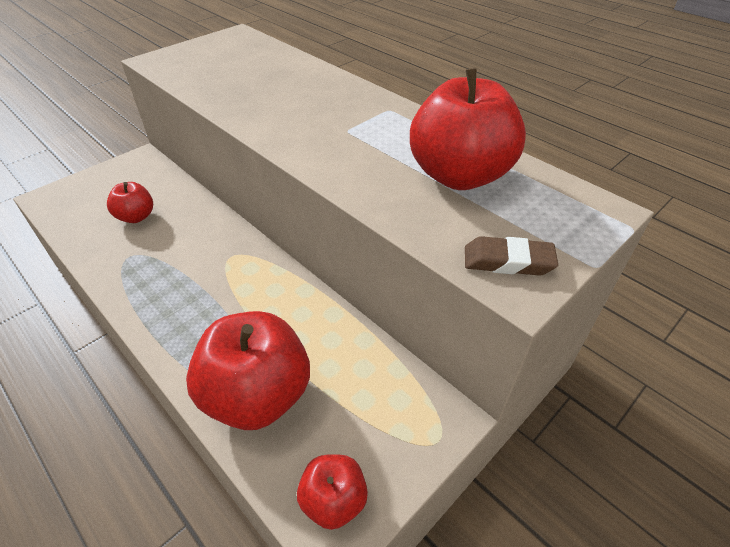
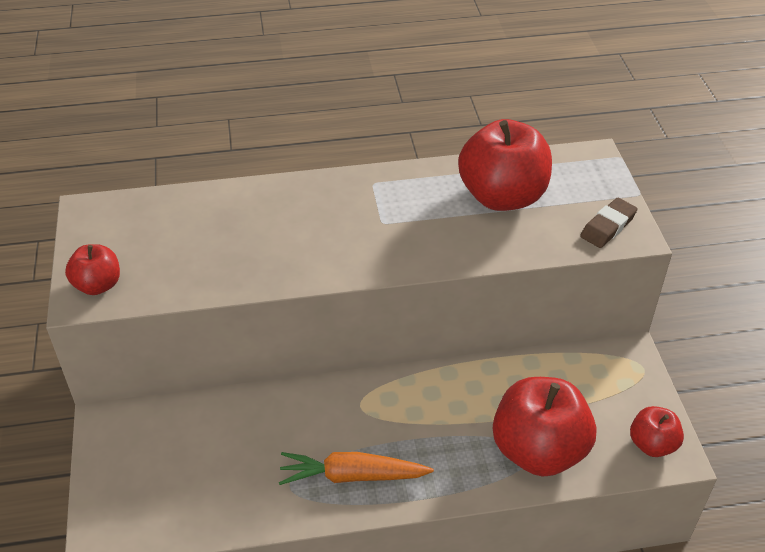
camera: 55 degrees left, 0 degrees up
red apple [107,182,153,223] -> red apple moved to [65,244,120,295]
none -> orange carrot [279,452,434,485]

